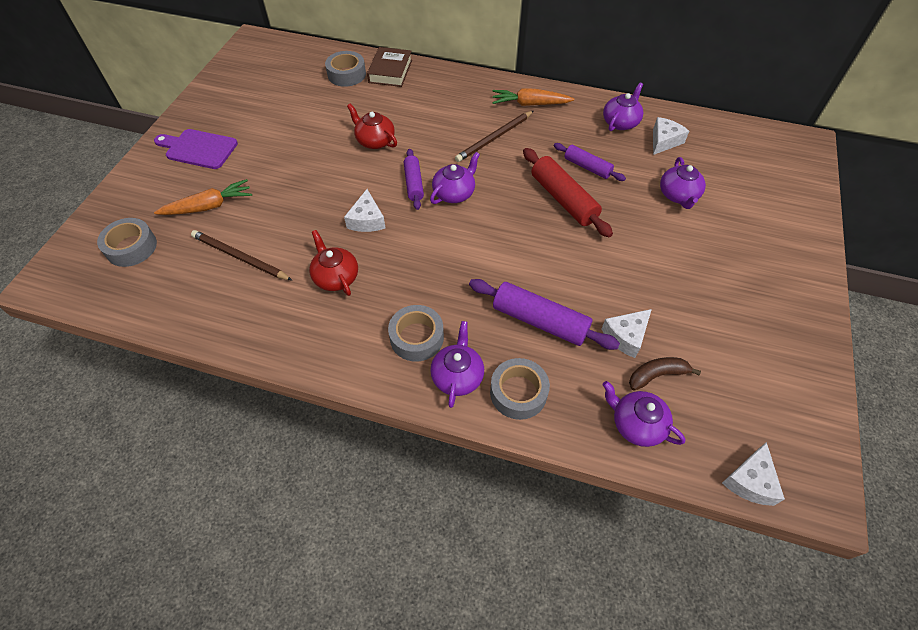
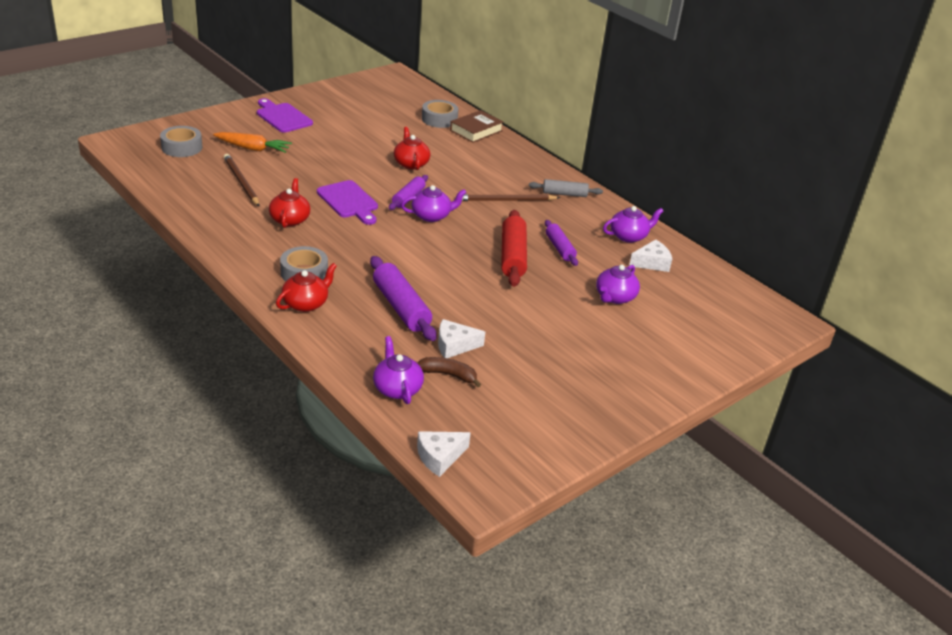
camera: 30 degrees right, 20 degrees down
white cheese [344,189,385,232] -> purple cutting board [317,180,378,225]
purple teapot [430,321,484,408] -> red teapot [276,263,337,312]
grey tape [490,358,550,420] -> none
orange carrot [493,88,574,106] -> grey rolling pin [529,179,603,197]

